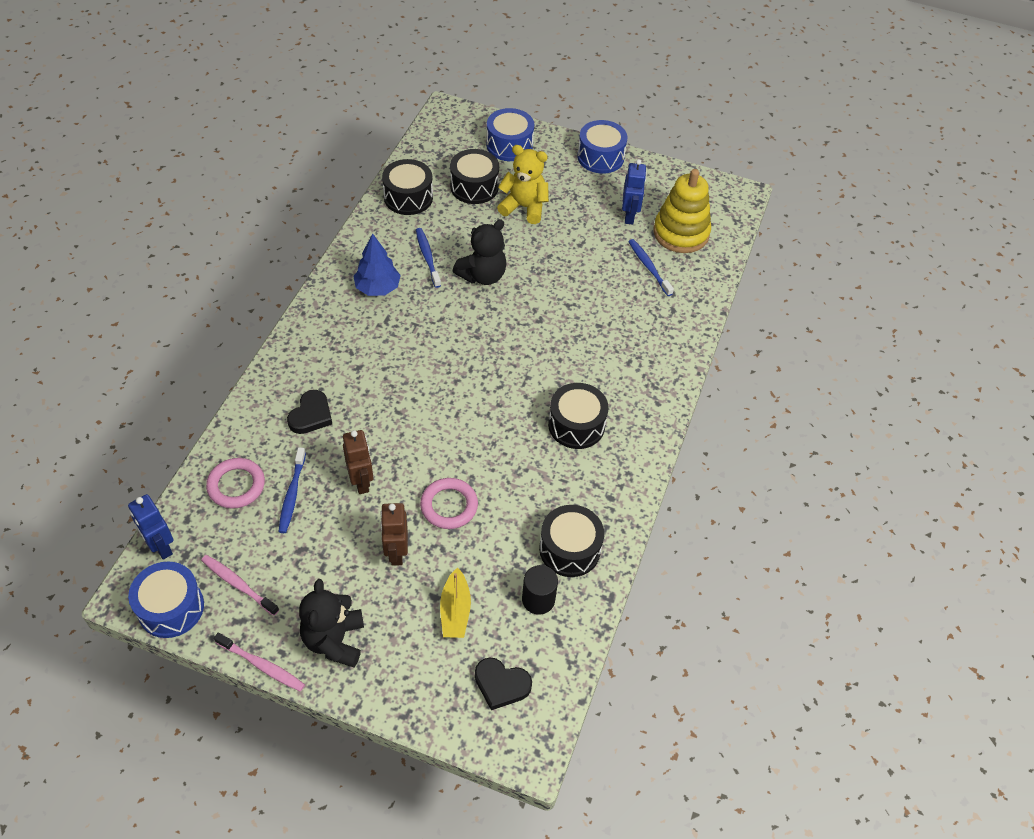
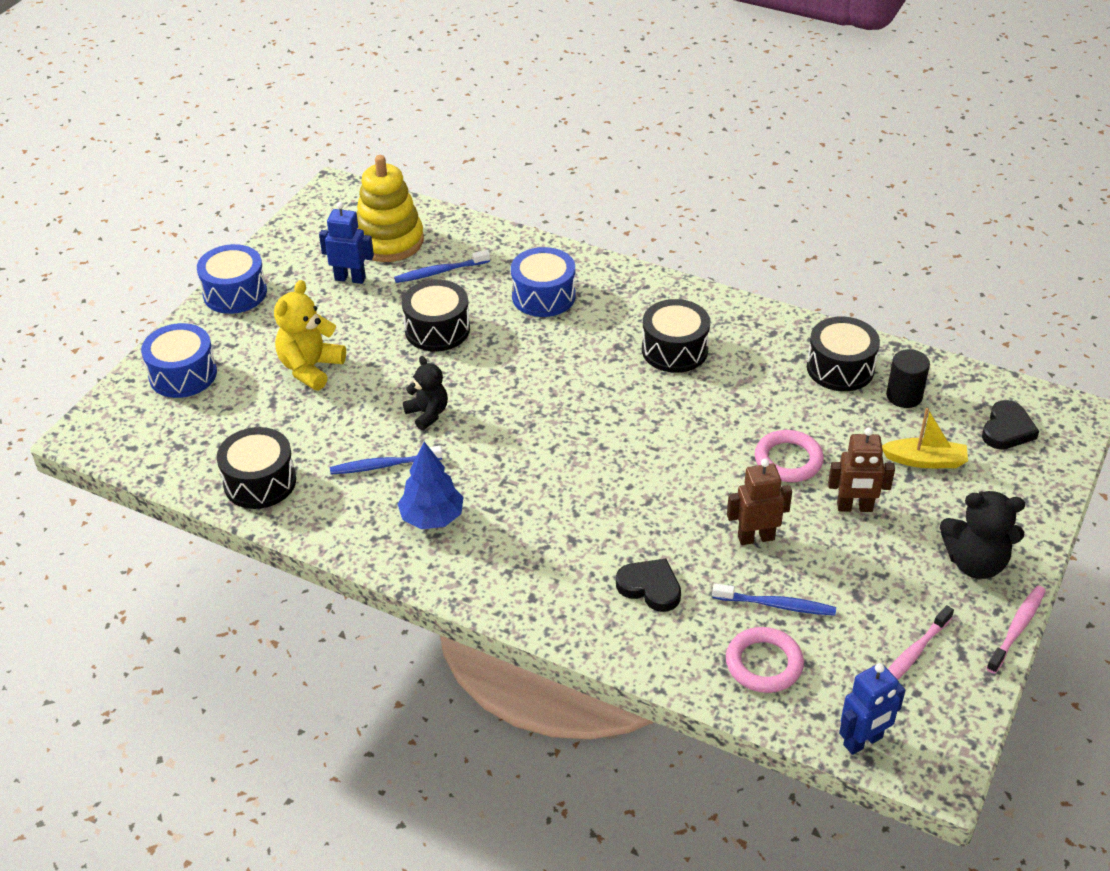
camera: 80 degrees left, 10 degrees down
blue drum [128,562,204,638] -> blue drum moved to [511,247,576,317]
black drum [450,149,499,204] -> black drum moved to [402,280,470,351]
black teddy bear [453,219,507,285] -> black teddy bear [403,356,448,430], size x0.66

